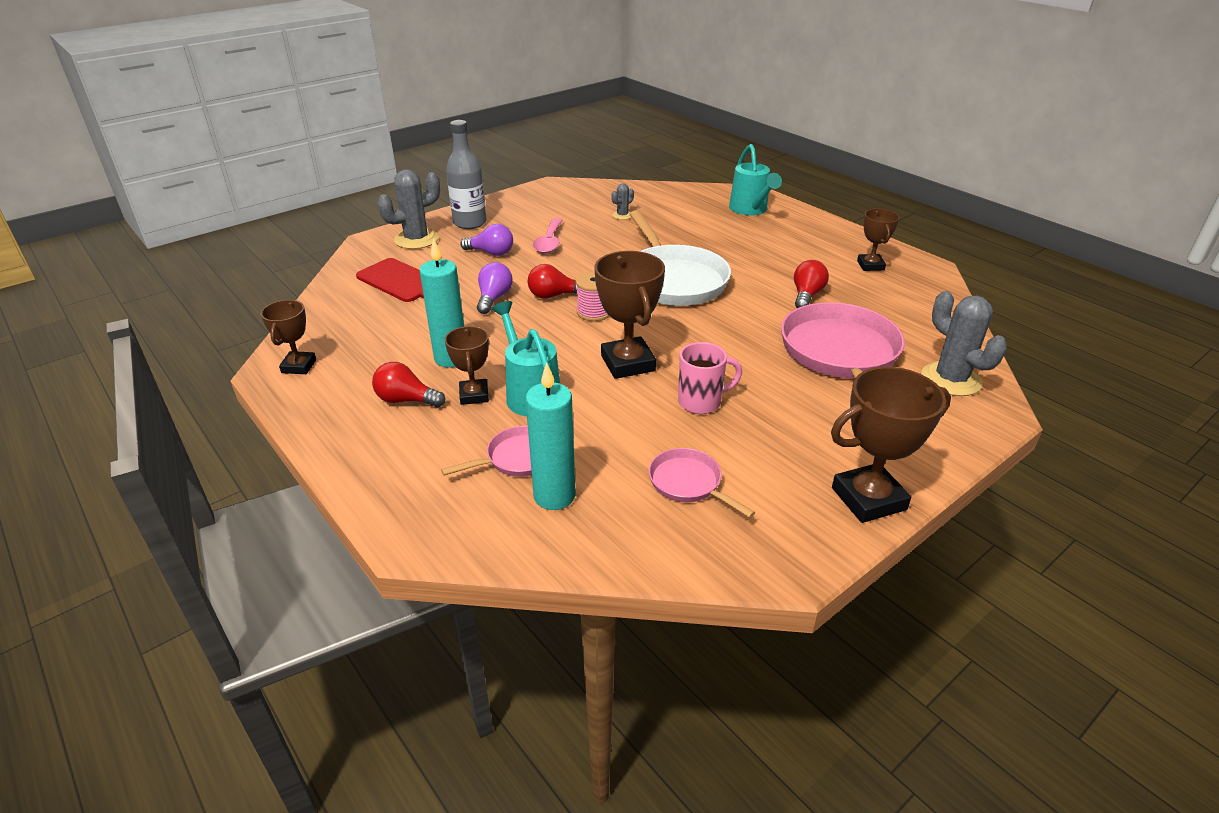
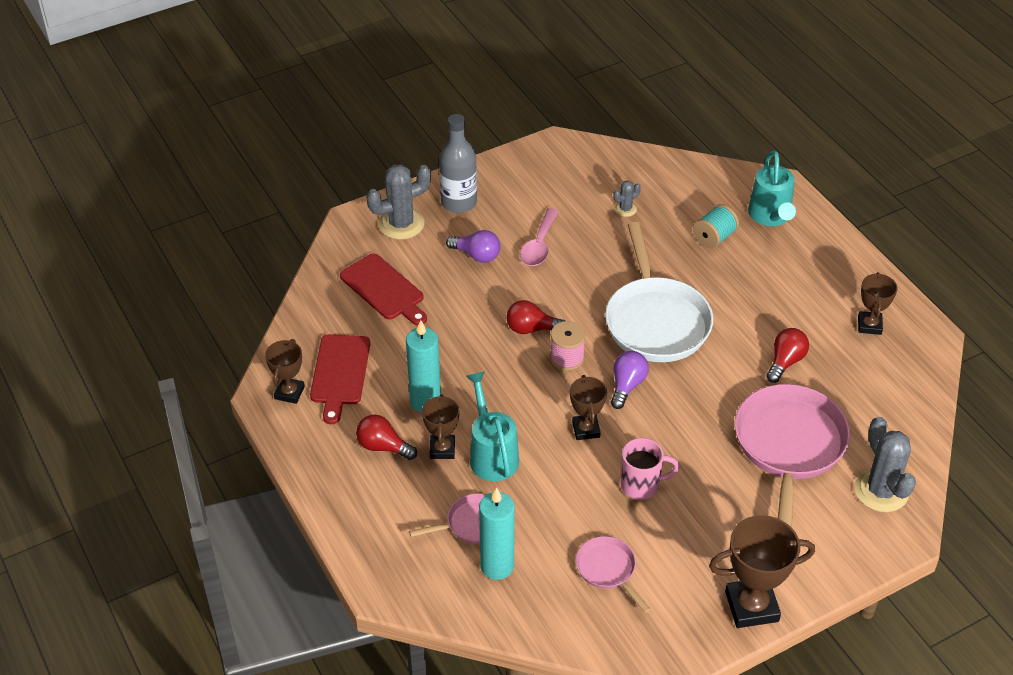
camera: 10 degrees right, 10 degrees up
purple light bulb [477,262,513,314] -> purple light bulb moved to [611,351,649,409]
brown trophy [594,251,665,379] -> brown trophy [570,375,607,440], size x0.60
none -> red cutting board [310,334,370,424]
none -> turquoise spool [693,204,739,249]

